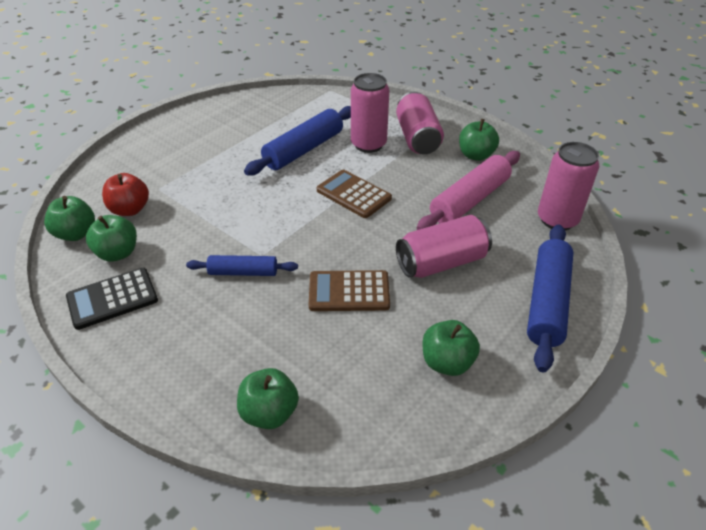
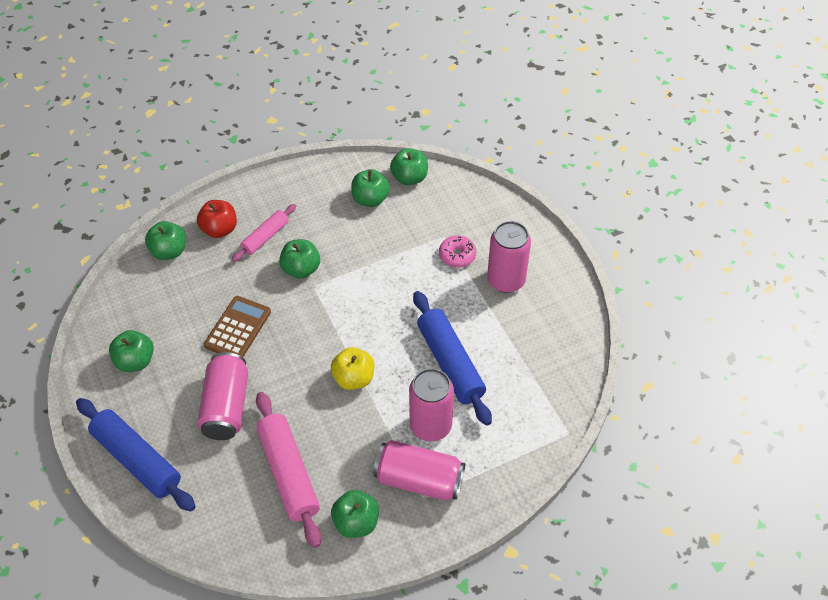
camera: 115 degrees right, 10 degrees up
black calculator [66,268,158,330] -> none
red apple [102,173,149,216] -> red apple moved to [197,200,237,238]
blue rolling pin [186,255,298,276] -> green apple [279,239,320,279]
brown calculator [317,170,392,218] -> yellow apple [331,347,374,390]
pink can [538,142,599,230] -> pink can moved to [487,221,531,293]
none -> pink rolling pin [232,204,296,262]
none -> pink donut [439,235,476,268]

